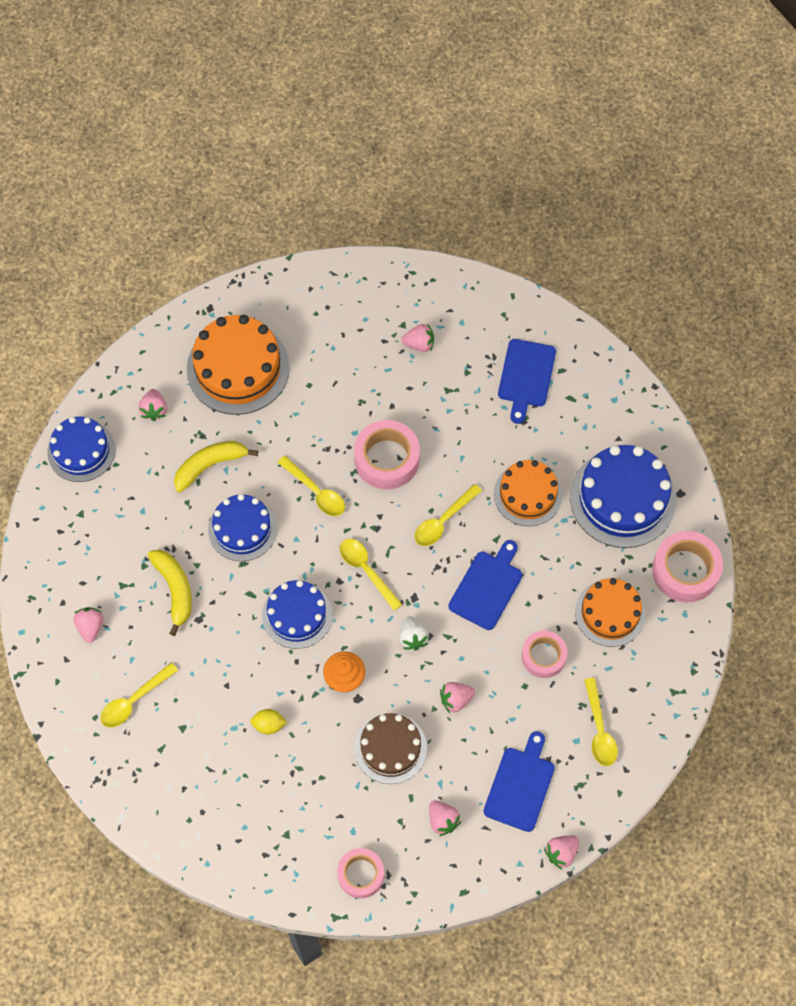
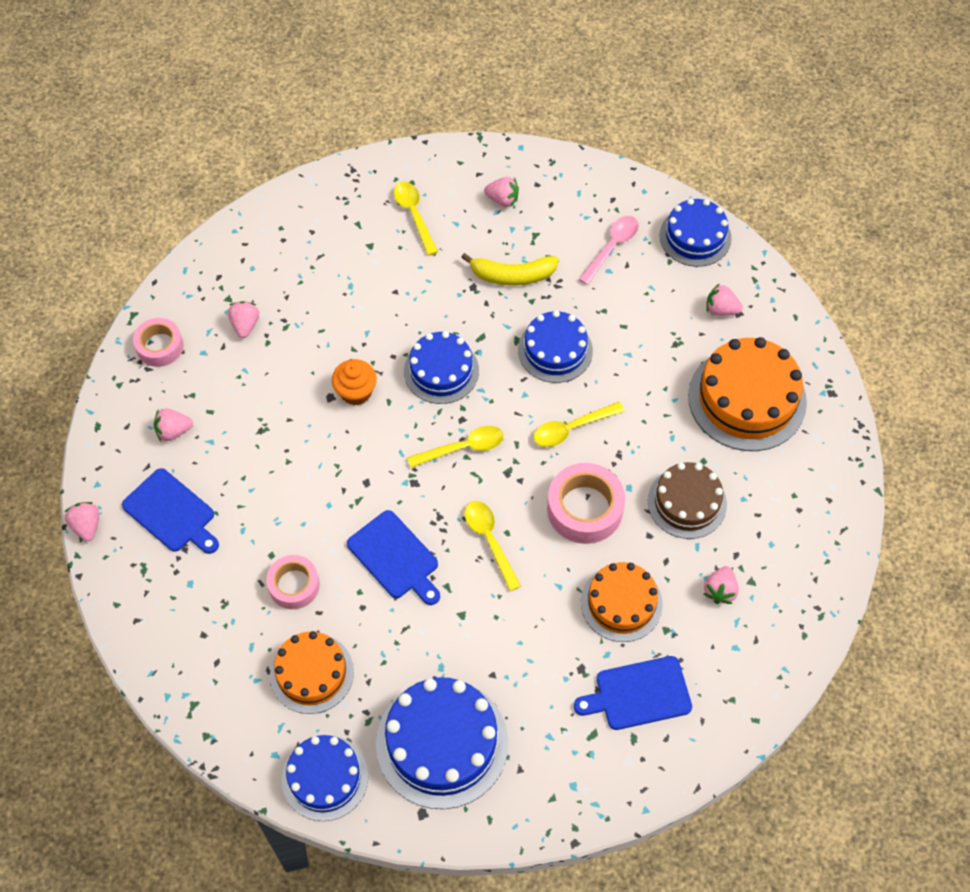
camera: 110 degrees right, 5 degrees down
yellow banana [174,441,258,492] -> none
yellow lemon [250,709,287,735] -> none
brown cake [355,713,427,784] -> brown cake moved to [648,462,727,539]
white strawberry [399,616,429,651] -> none
pink strawberry [440,682,475,713] -> pink strawberry moved to [228,301,259,338]
orange cake [494,460,562,526] -> orange cake moved to [581,562,663,642]
blue cutting board [498,339,556,424] -> blue cutting board turned 45 degrees counterclockwise [574,656,692,730]
yellow spoon [584,678,618,766] -> none
pink tape [652,531,723,602] -> blue cake [282,735,368,821]
none -> pink spoon [579,216,639,285]

